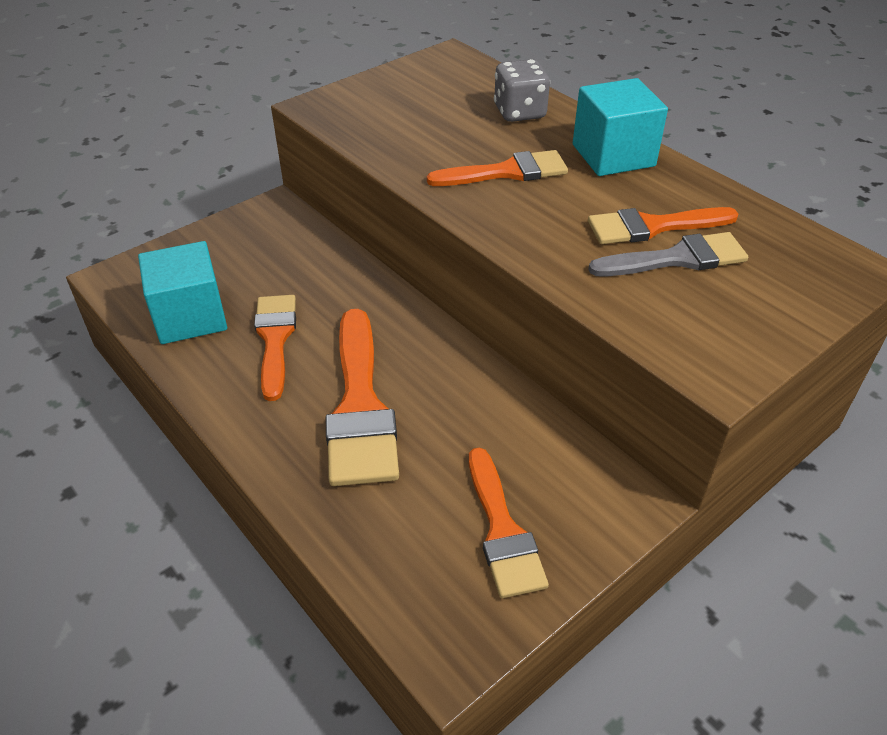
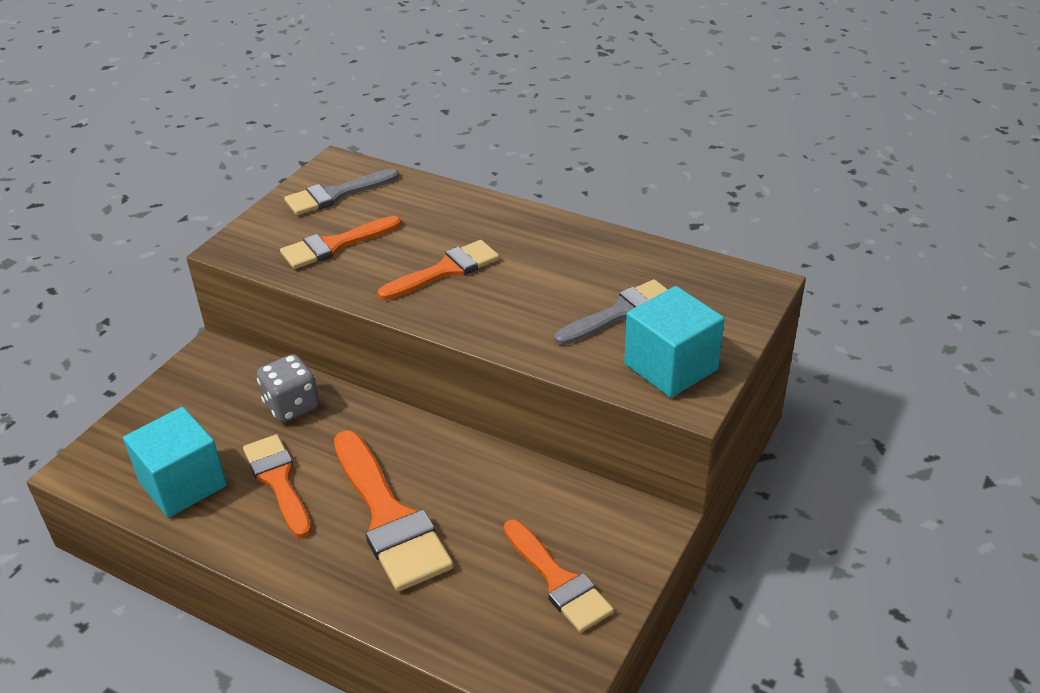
camera: 20 degrees left, 5 degrees down
grey dice [494,59,550,122] -> grey dice moved to [256,354,319,422]
turquoise cube [573,78,668,176] -> turquoise cube moved to [624,286,725,398]
orange brush [588,207,738,244] -> orange brush moved to [280,216,401,269]
none -> grey brush [284,169,399,215]

